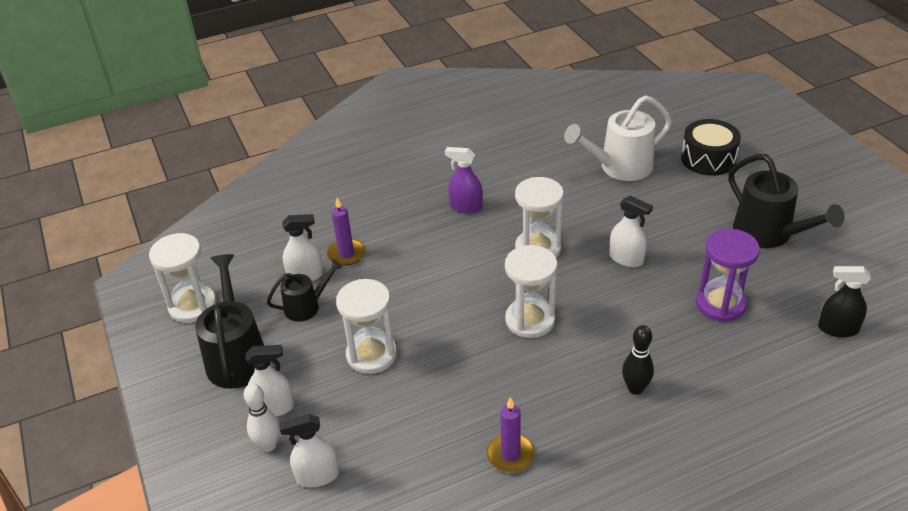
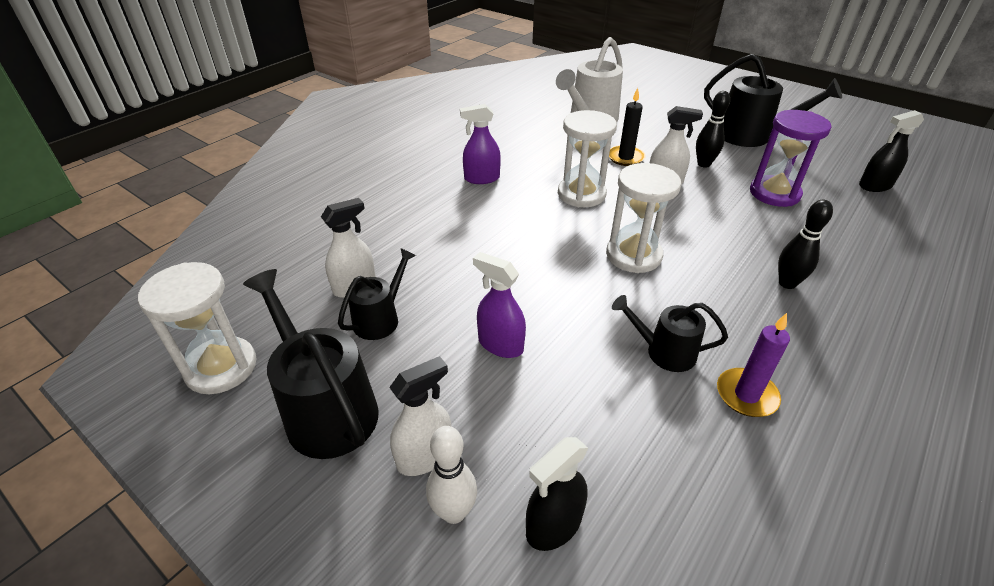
camera: 30 degrees left, 0 degrees up
white spray bottle [279,414,339,487] -> black spray bottle [526,437,588,551]
purple candle [327,197,365,266] -> none
white hourglass [336,279,397,374] -> purple spray bottle [473,252,526,358]
black drum [681,119,741,176] -> none
none -> black candle [609,88,645,166]
none -> black watering can [612,295,728,372]
none -> black bowling pin [696,91,730,168]

